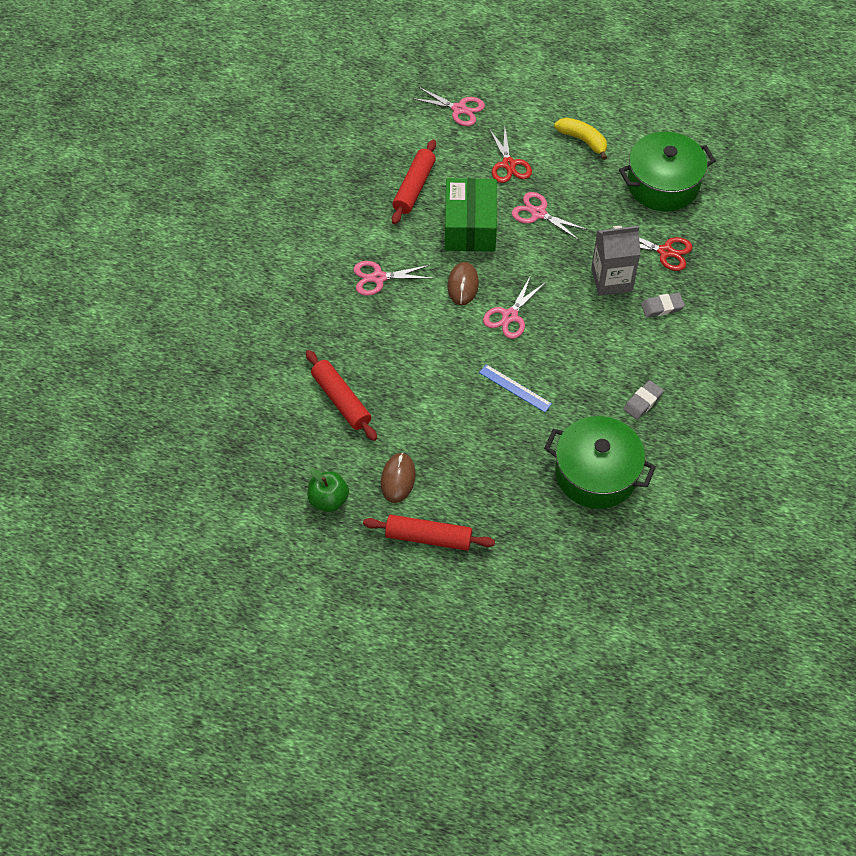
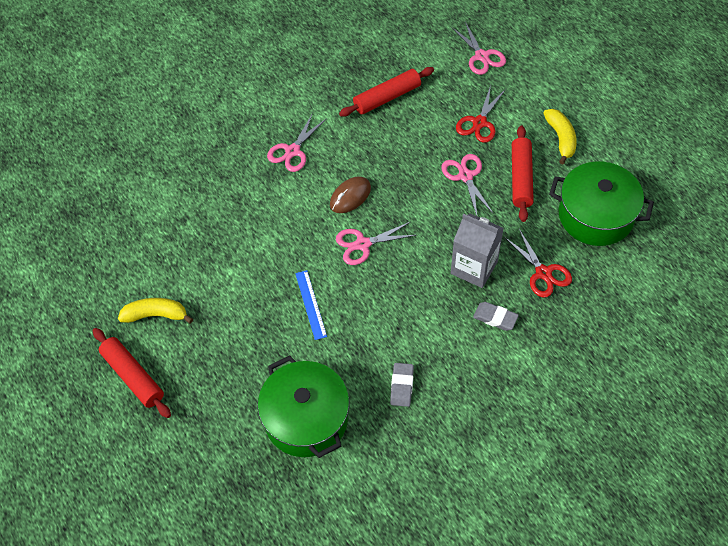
camera: 40 degrees right, 0 degrees up
red rolling pin [306,350,377,441] -> red rolling pin moved to [512,126,534,222]
green apple [307,468,349,512] -> none
pink scissors [353,261,433,296] -> pink scissors turned 90 degrees counterclockwise [267,113,327,172]
brown mouse [381,452,416,503] -> yellow banana [118,298,193,324]
green box [445,178,497,252] -> none
grey eraser [623,380,664,420] -> grey eraser turned 75 degrees counterclockwise [390,363,414,407]

